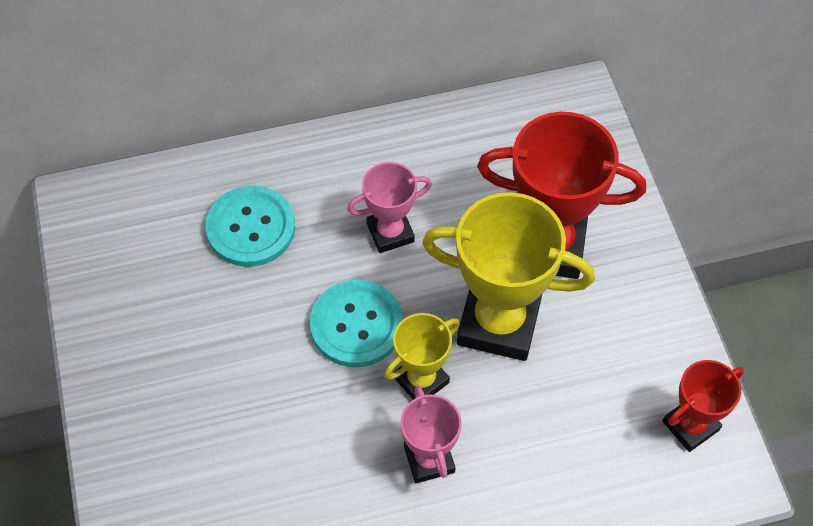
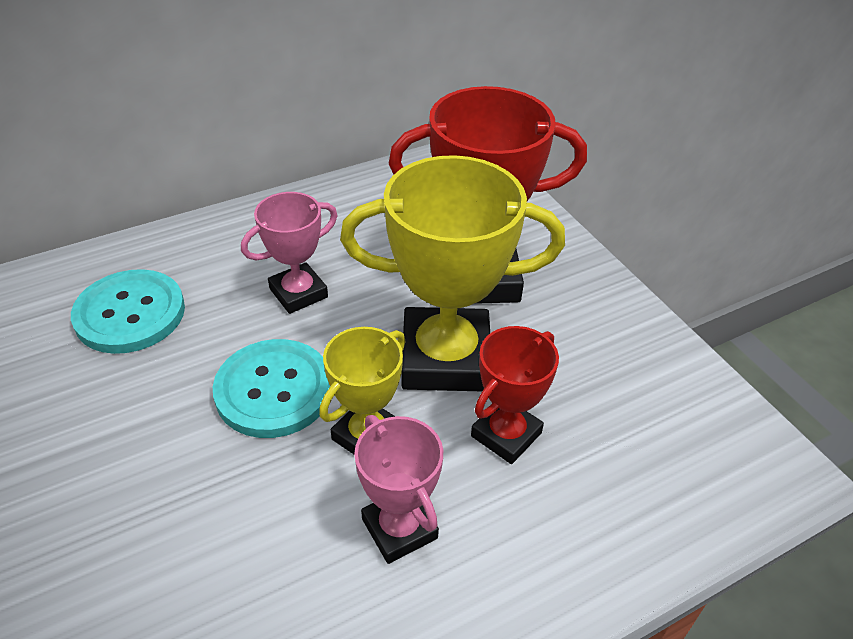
camera: 15 degrees left, 15 degrees down
red trophy [663,360,744,452] -> red trophy moved to [471,326,559,464]

